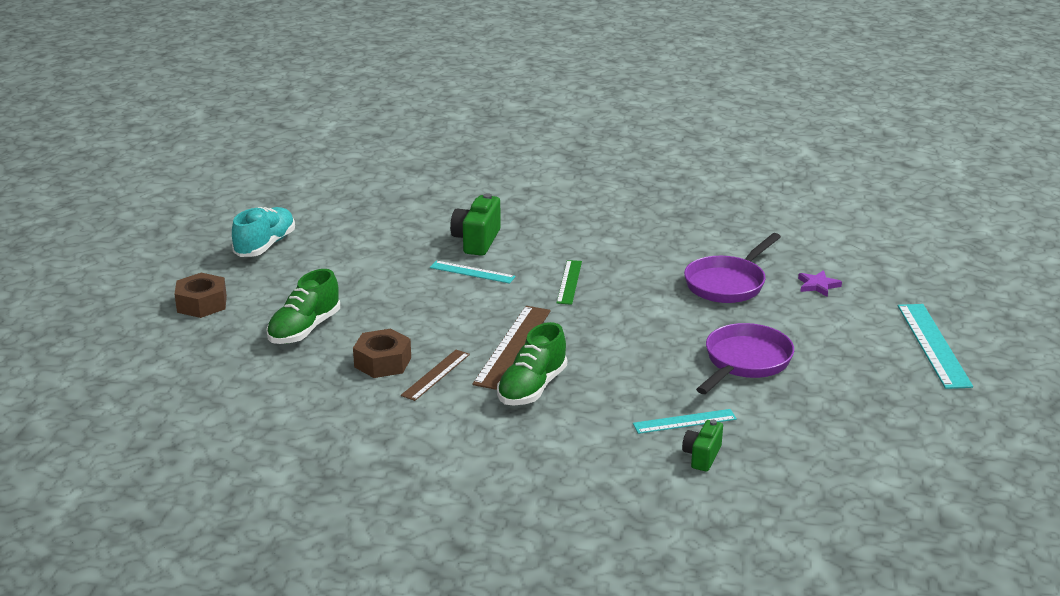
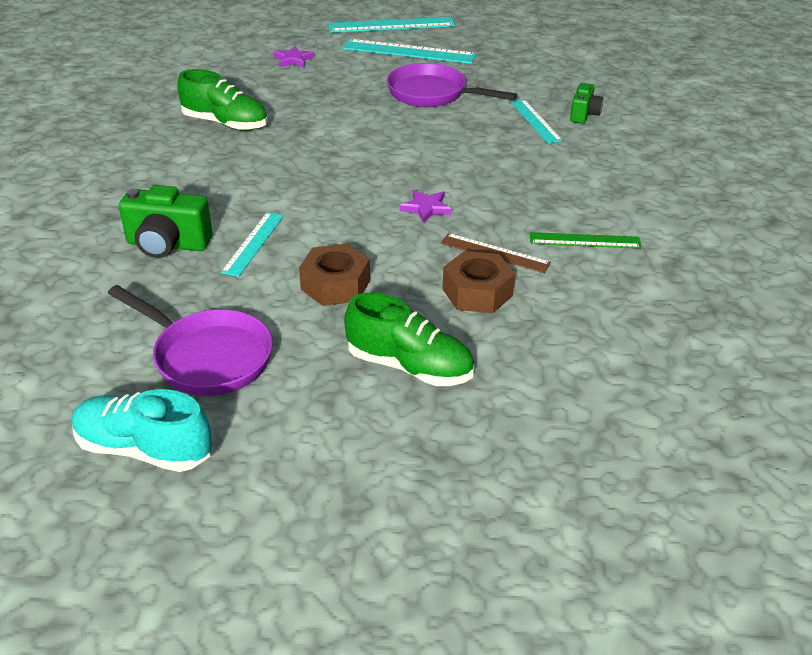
camera: 95 degrees left, 10 degrees up
brown nut [175,273,227,318] -> brown nut moved to [299,244,370,306]
brown ruler [472,306,551,390] -> purple star [400,190,452,223]
green shoe [497,322,567,405] -> green shoe moved to [178,69,268,131]
green ruler [556,260,582,305] -> green ruler moved to [530,232,642,249]
green camera [682,420,723,471] -> green camera turned 90 degrees counterclockwise [570,83,603,124]
purple pan [684,233,781,303] -> purple pan moved to [108,285,273,396]
none -> turquoise ruler [342,39,476,64]

